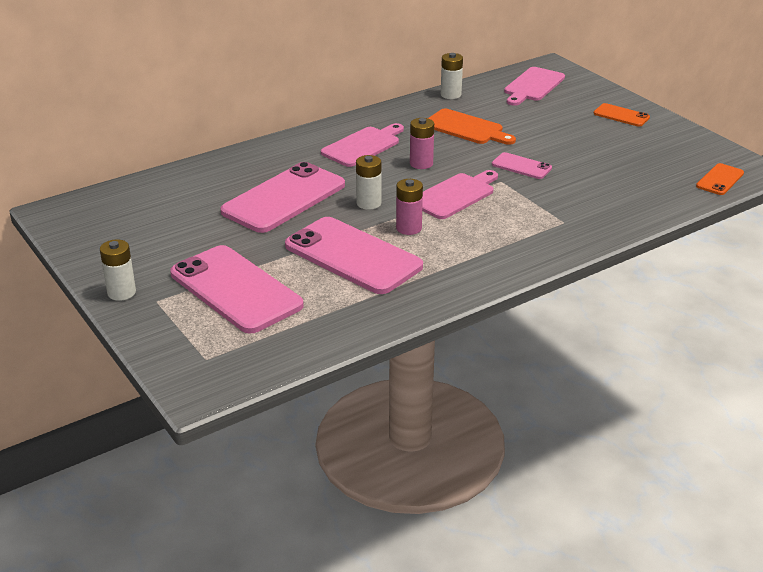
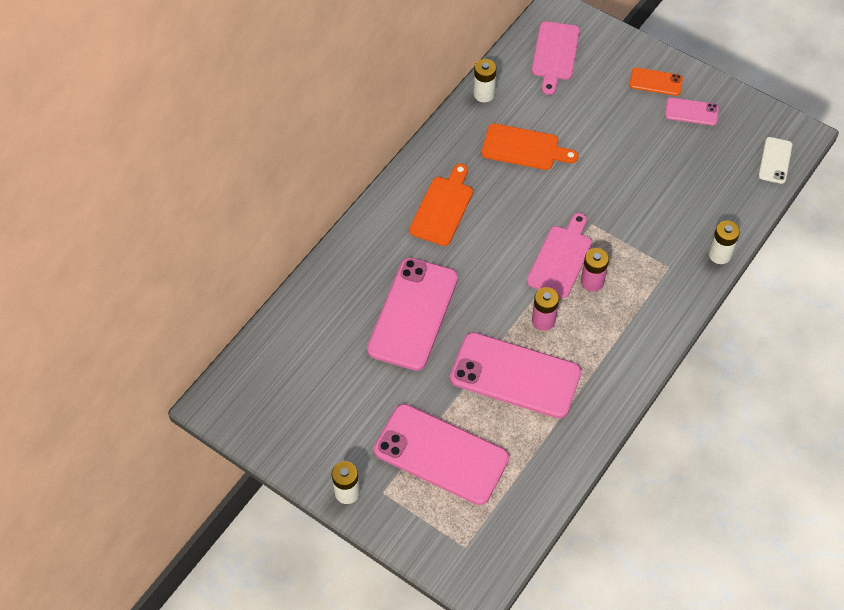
camera: 20 degrees left, 25 degrees up
pink cutting board [321,123,404,167] -> orange cutting board [409,163,473,246]
white battery [356,155,381,210] -> white battery moved to [708,221,740,264]
pink battery [410,118,434,169] -> pink battery moved to [581,248,609,292]
pink phone [492,152,552,179] -> pink phone moved to [665,97,719,126]
orange phone [696,163,744,195] -> white phone [758,137,792,184]

